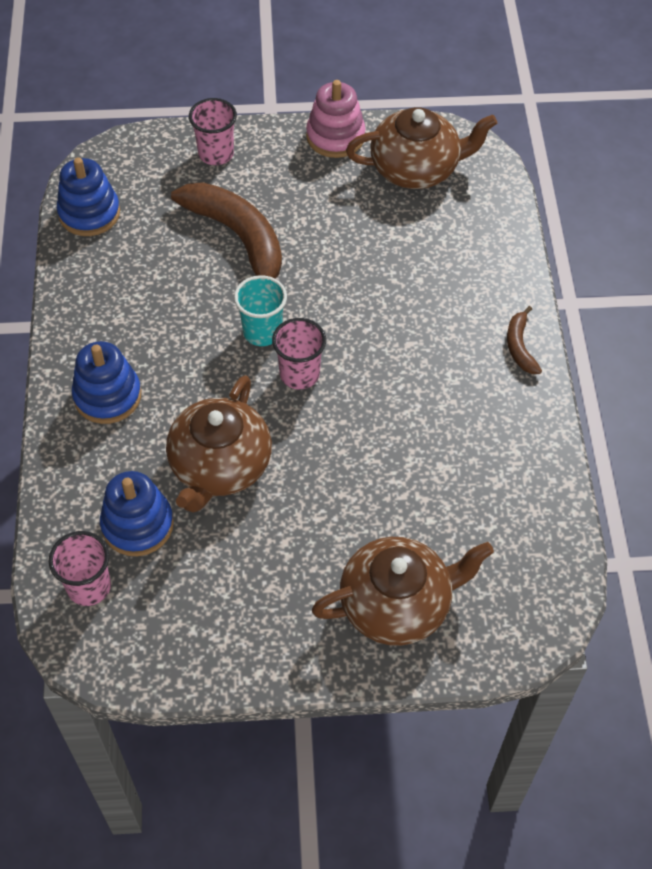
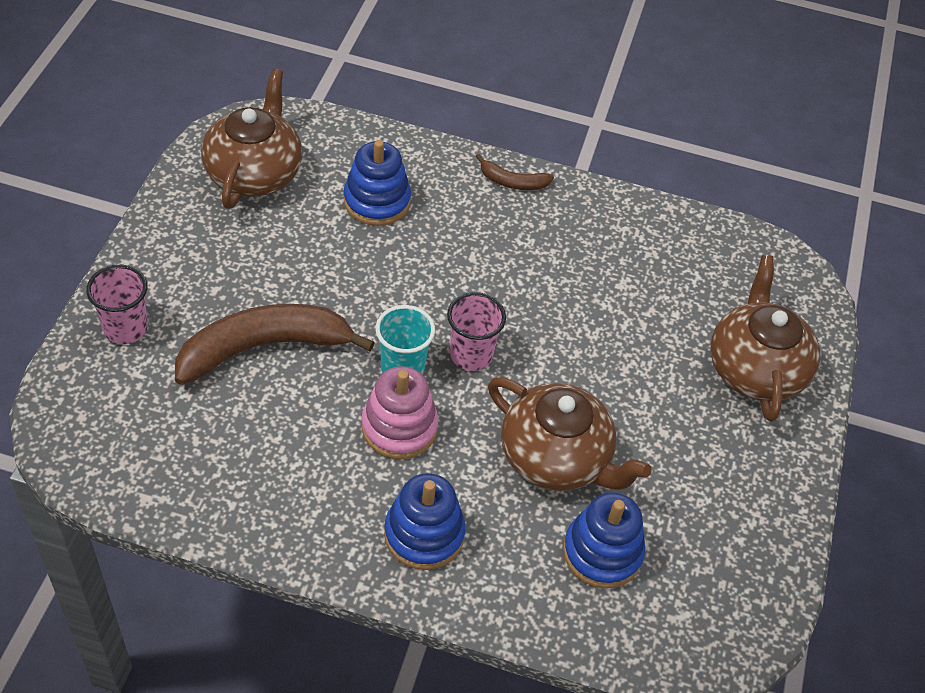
camera: 75 degrees left, 5 degrees down
pink cup [49,531,111,606] -> none
blue stacking toy [57,157,120,236] -> blue stacking toy moved to [344,140,411,226]
pink stacking toy [306,80,366,158] -> pink stacking toy moved to [362,366,438,459]

